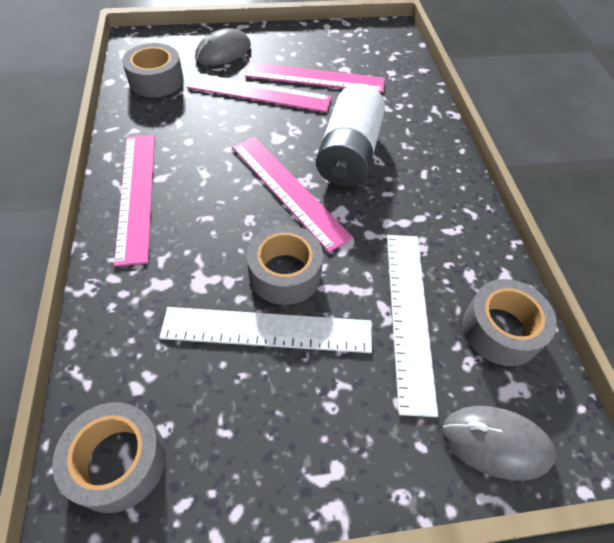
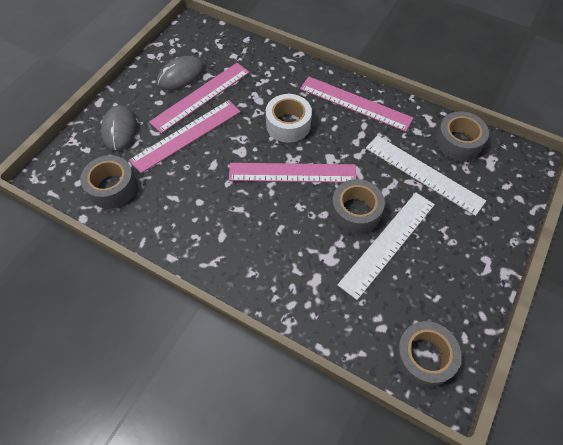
camera: 50 degrees left, 5 degrees up
pink ruler [114,135,155,267] -> pink ruler moved to [300,77,413,132]
white battery [316,83,385,187] -> white tape [266,94,312,143]
grey mouse [442,406,556,481] -> grey mouse moved to [157,56,204,90]

